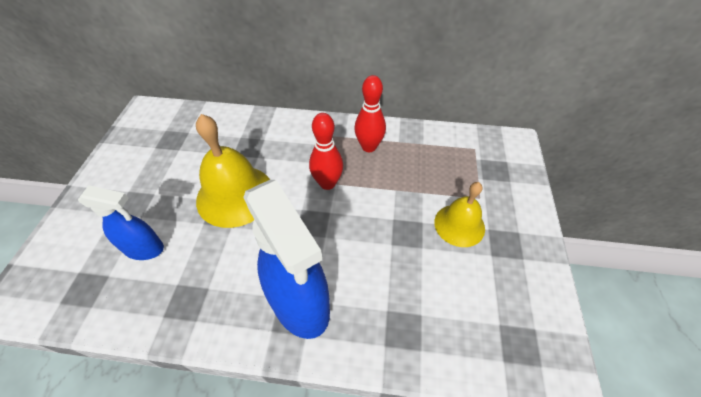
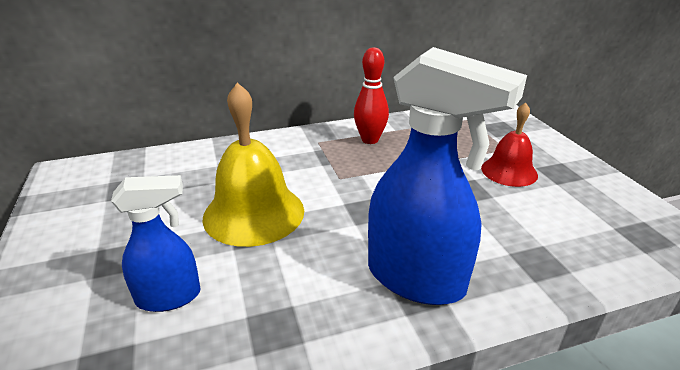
camera: 25 degrees left, 20 degrees down
red bowling pin [309,113,343,190] -> none
yellow bell [434,182,485,247] -> red bell [481,102,538,187]

